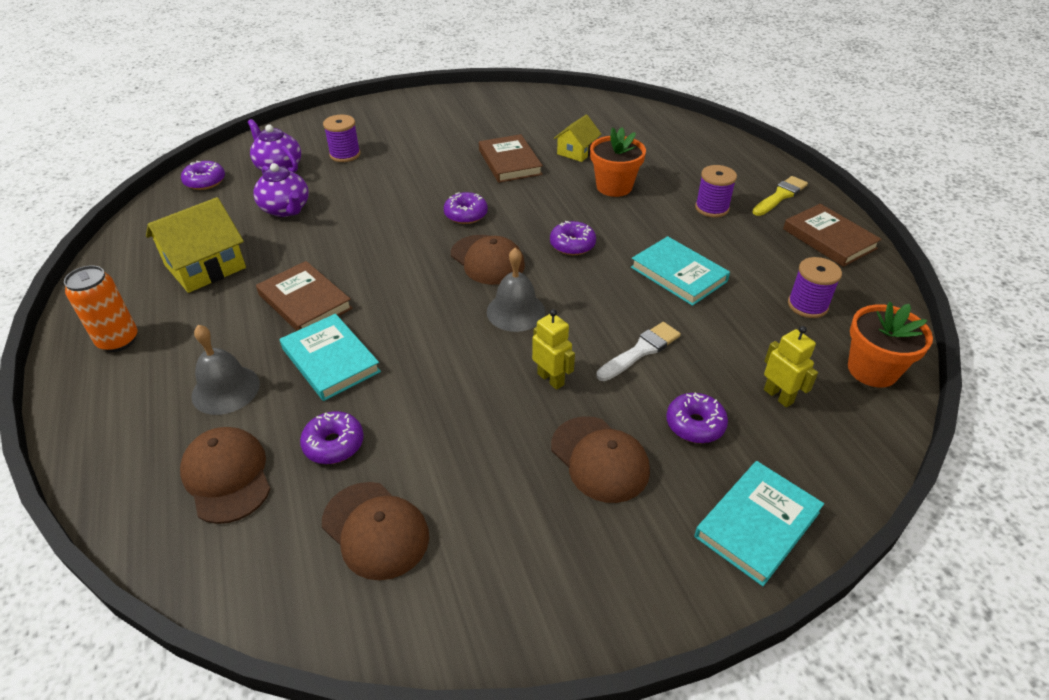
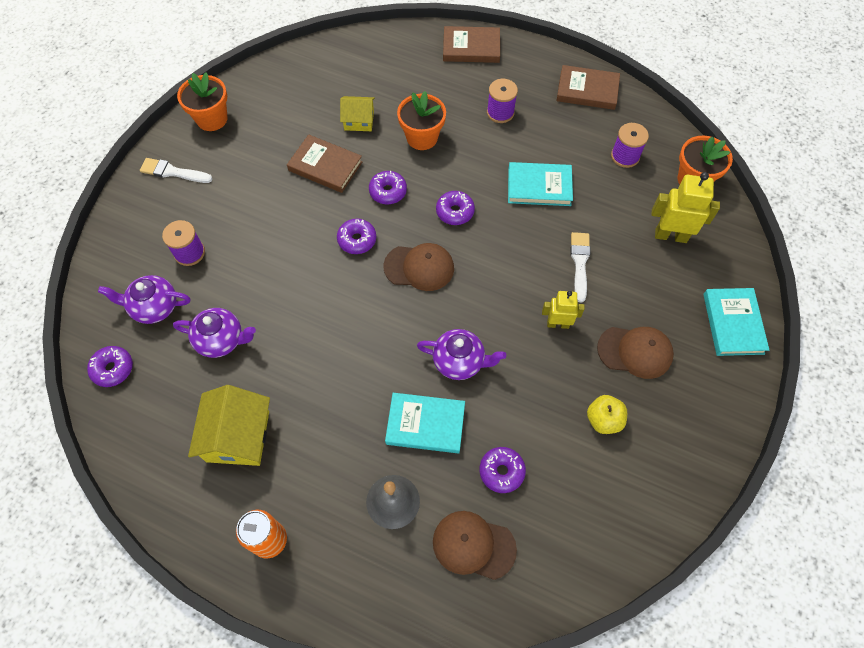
camera: 45 degrees left, 20 degrees up
brown book [256,261,353,331] -> brown book moved to [443,26,500,63]
brown cap [322,482,429,580] -> none
grey bell [487,247,545,332] -> none
yellow house [554,114,601,162] -> yellow house turned 75 degrees counterclockwise [340,96,375,131]
purple donut [666,393,728,443] -> purple donut moved to [369,171,407,204]
yellow brush [752,176,808,216] -> none
yellow robot [764,326,818,407] -> yellow robot [652,172,720,243], size x1.56
none -> white brush [140,158,212,183]
none -> orange flower pot [177,73,228,131]
none -> purple teapot [417,329,506,380]
none -> yellow apple [587,395,627,434]

